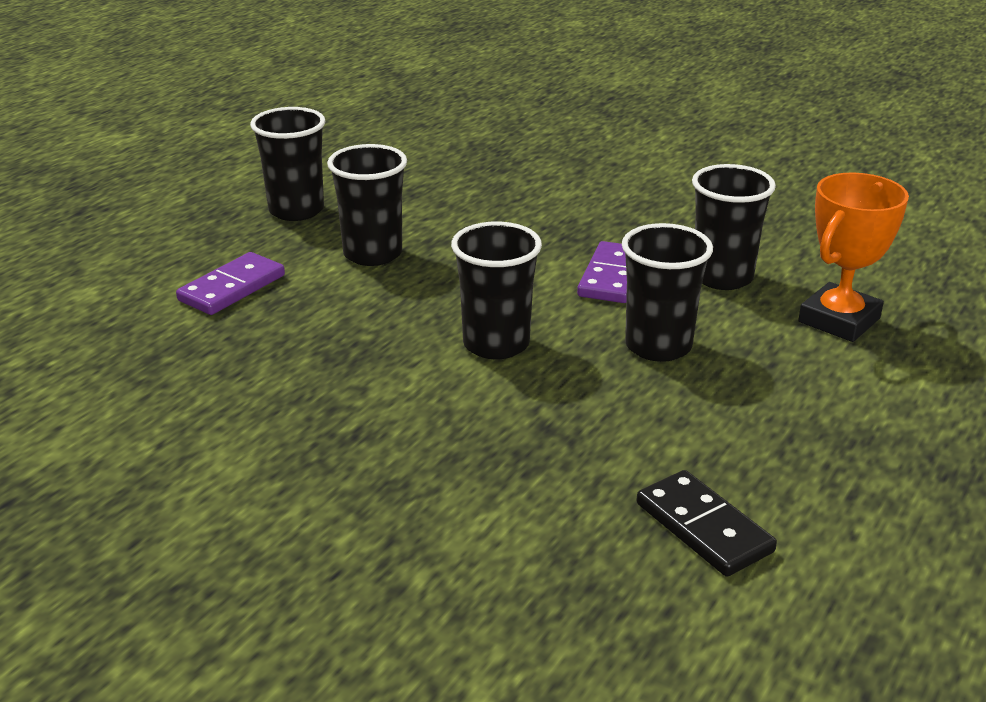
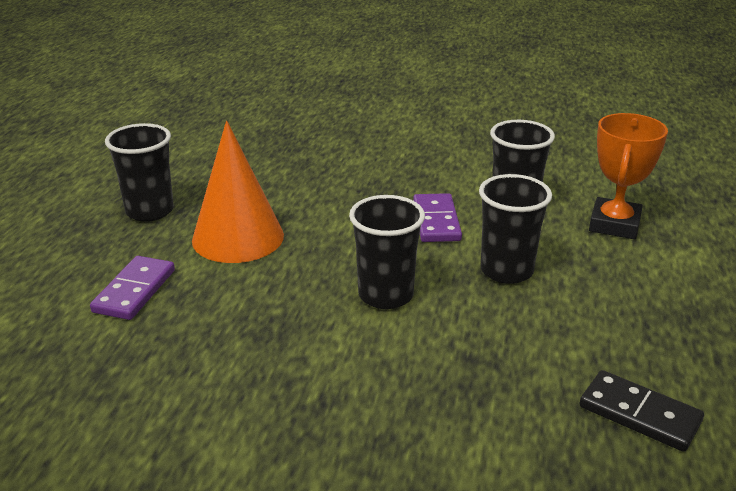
camera: 20 degrees left, 0 degrees up
black cup [327,144,407,266] -> orange cone [192,121,284,263]

